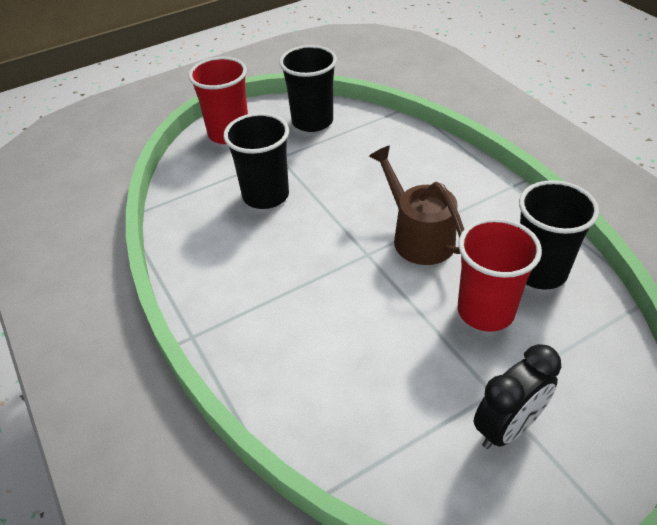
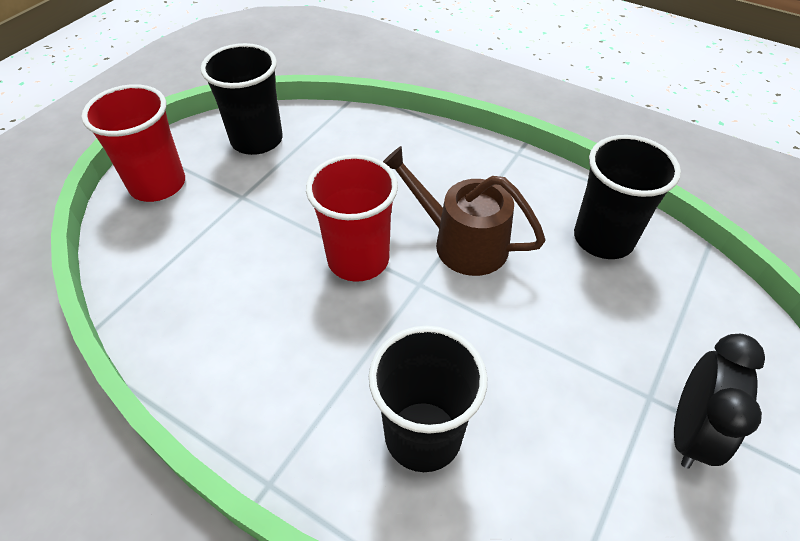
camera: 30 degrees left, 5 degrees up
black cup [224,113,289,209] -> black cup moved to [369,326,487,472]
red cup [457,218,542,332] -> red cup moved to [306,154,398,282]

